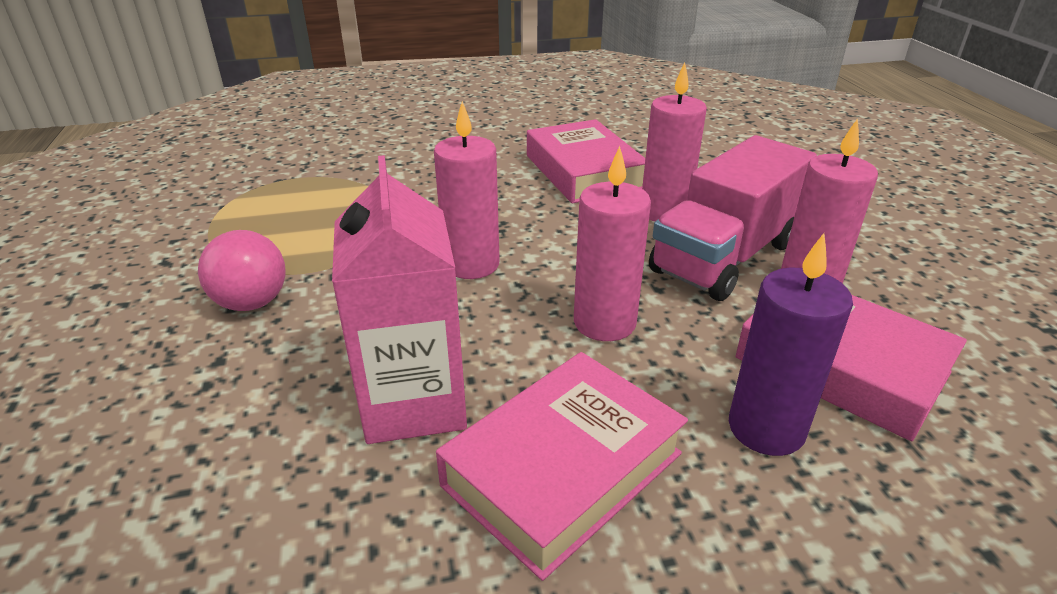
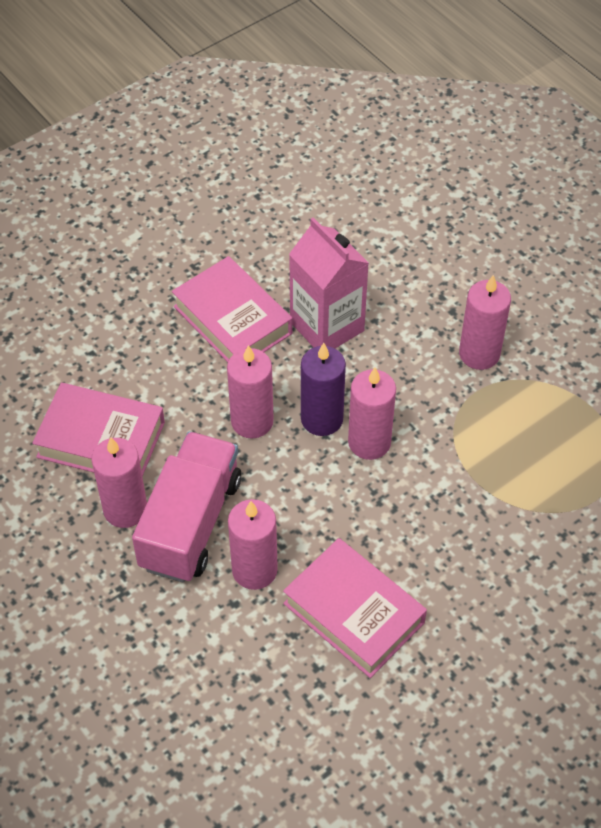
camera: 155 degrees right, 20 degrees up
pink ball [198,230,286,311] -> pink candle [459,275,511,370]
pink book [436,352,688,581] -> pink book turned 60 degrees counterclockwise [172,256,293,362]
purple candle [729,233,853,456] -> purple candle moved to [301,343,346,436]

